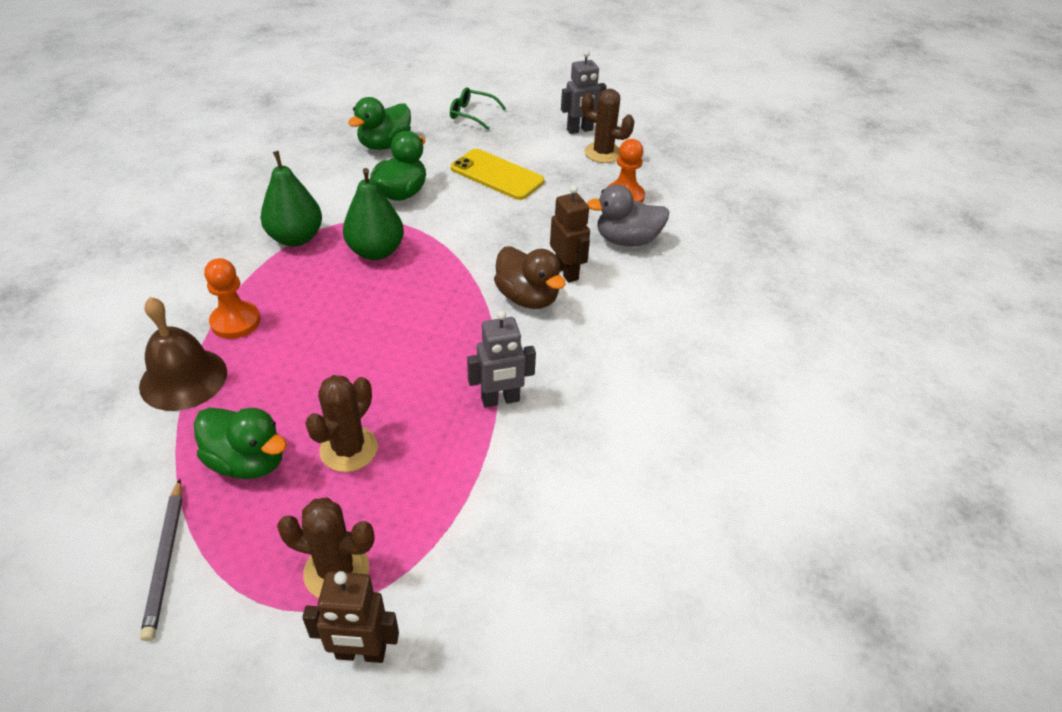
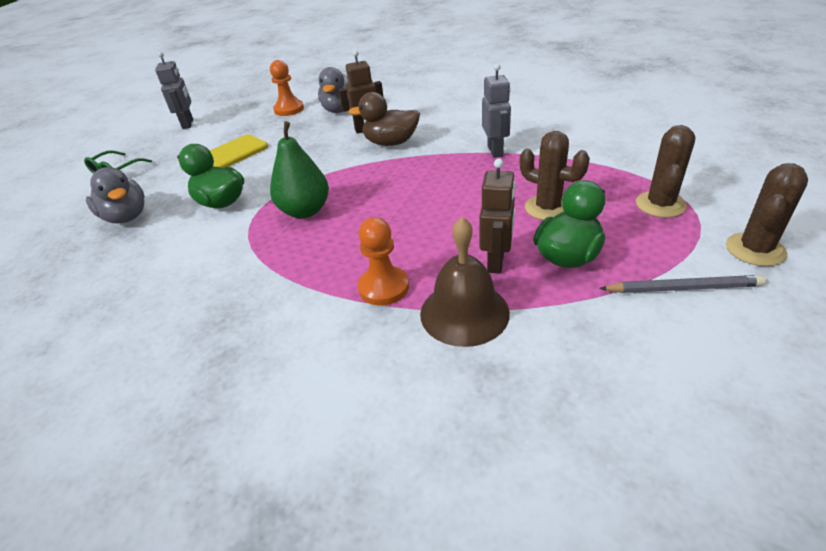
camera: 75 degrees left, 5 degrees down
green pear [260,151,322,246] -> none
brown robot [302,571,399,663] -> brown robot moved to [479,158,516,274]
green duck [348,97,411,150] -> grey duck [86,167,145,223]
brown duck [494,246,566,309] -> brown duck turned 150 degrees counterclockwise [348,92,420,146]
brown cactus [582,89,634,163] -> brown cactus moved to [726,163,808,266]

